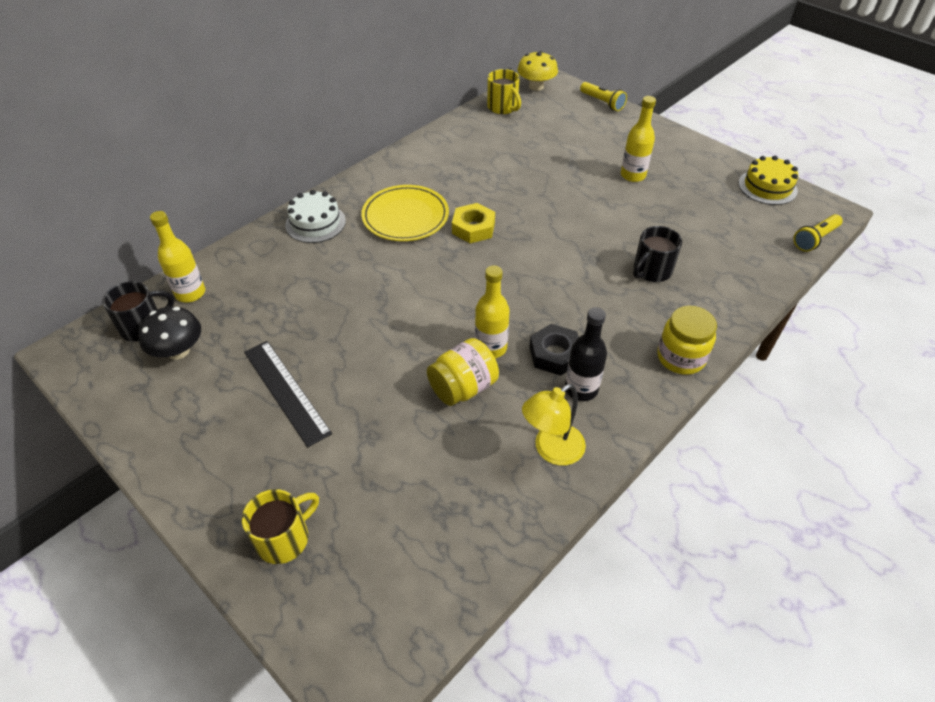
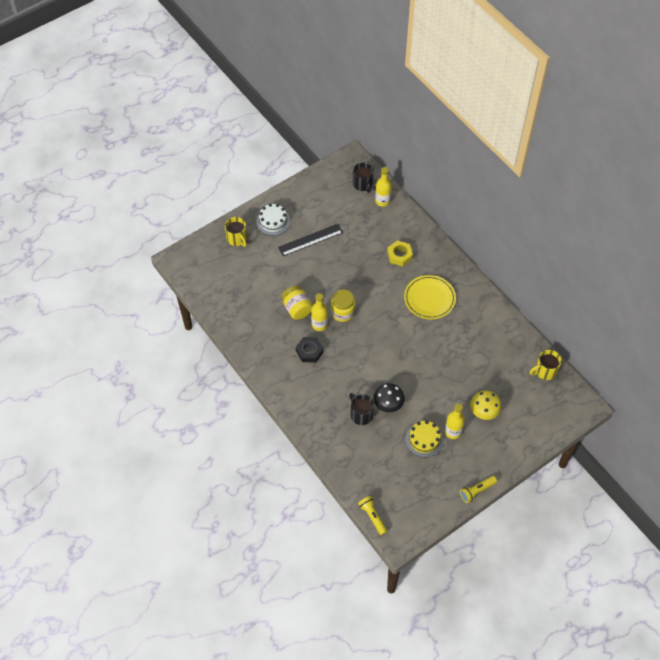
camera: 100 degrees right, 10 degrees up
black mushroom [138,306,201,360] -> black mushroom moved to [374,383,405,412]
white cake [285,190,346,243] -> white cake moved to [256,203,290,236]
yellow nut [452,203,495,243] -> yellow nut moved to [387,240,413,266]
yellow mushroom [517,51,558,91] -> yellow mushroom moved to [470,391,502,420]
yellow lamp [522,384,586,466] -> none
black bottle [565,307,607,401] -> none
yellow flashlight [580,82,627,111] -> yellow flashlight moved to [460,476,497,503]
yellow jar [657,306,717,375] -> yellow jar moved to [331,289,356,322]
yellow cake [739,156,798,205] -> yellow cake moved to [405,420,443,457]

